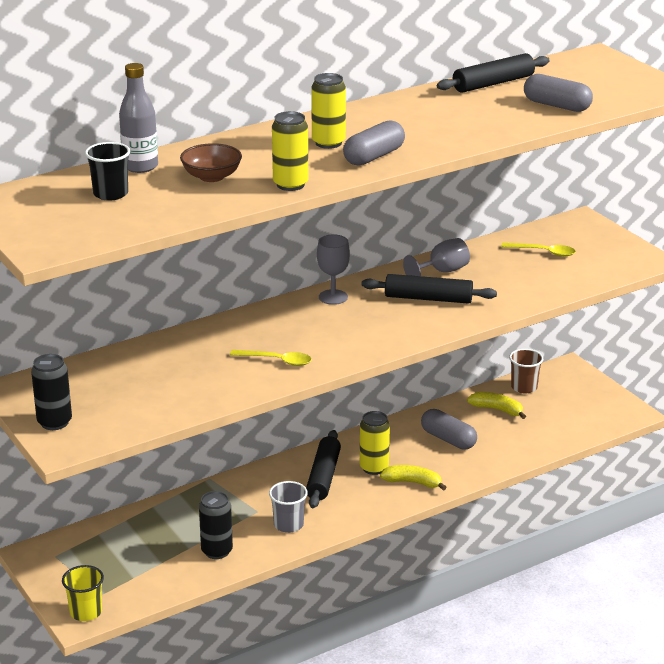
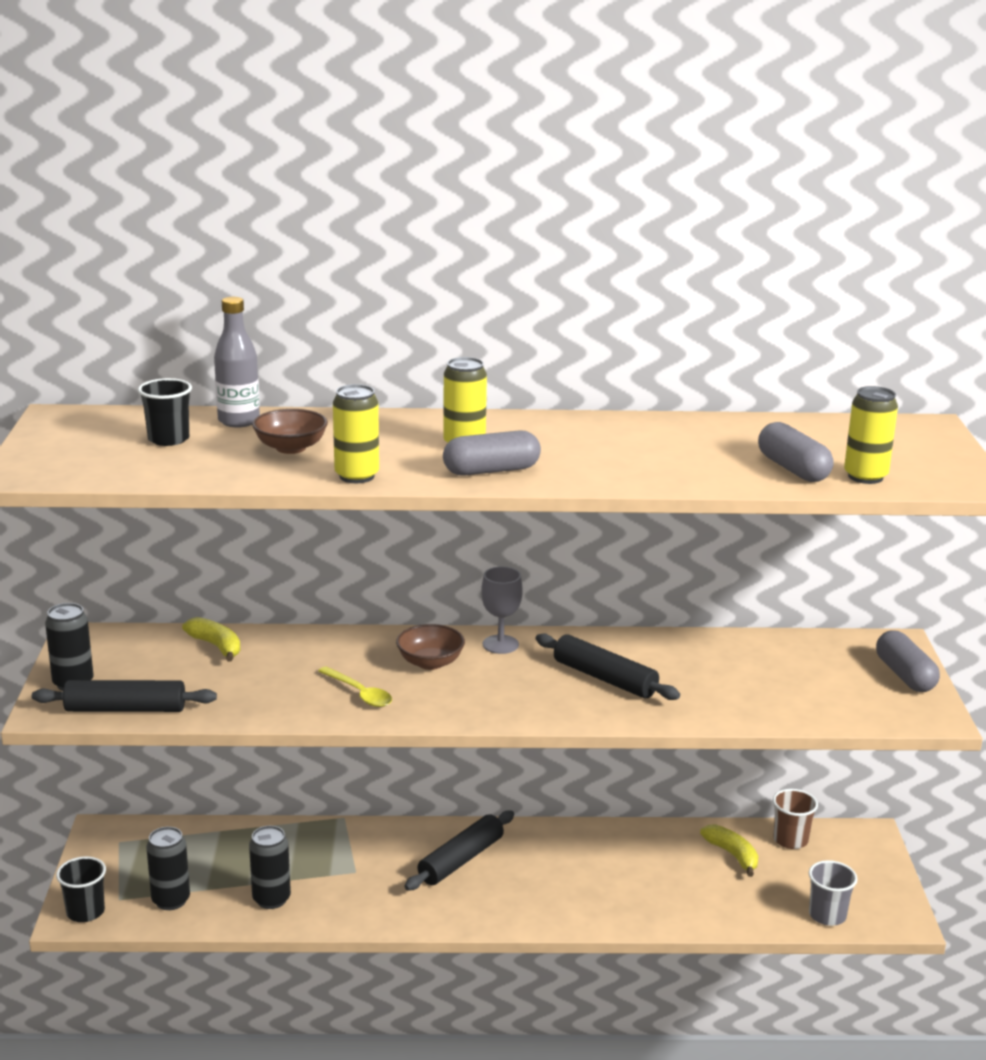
camera: 30 degrees right, 5 degrees down
yellow cup [62,565,104,621] -> black cup [56,856,106,922]
grey cup [269,481,308,533] -> grey cup moved to [809,860,857,926]
yellow can [360,411,390,475] -> yellow can moved to [844,386,898,484]
yellow banana [380,465,447,491] -> yellow banana moved to [182,617,241,662]
grey goblet [403,238,470,276] -> none
grey capsule [421,409,477,450] -> grey capsule moved to [876,630,940,692]
black rolling pin [437,53,550,93] -> black rolling pin moved to [32,680,217,712]
yellow spoon [501,243,576,257] -> none
none -> black can [146,827,190,910]
none -> brown bowl [396,624,465,670]

